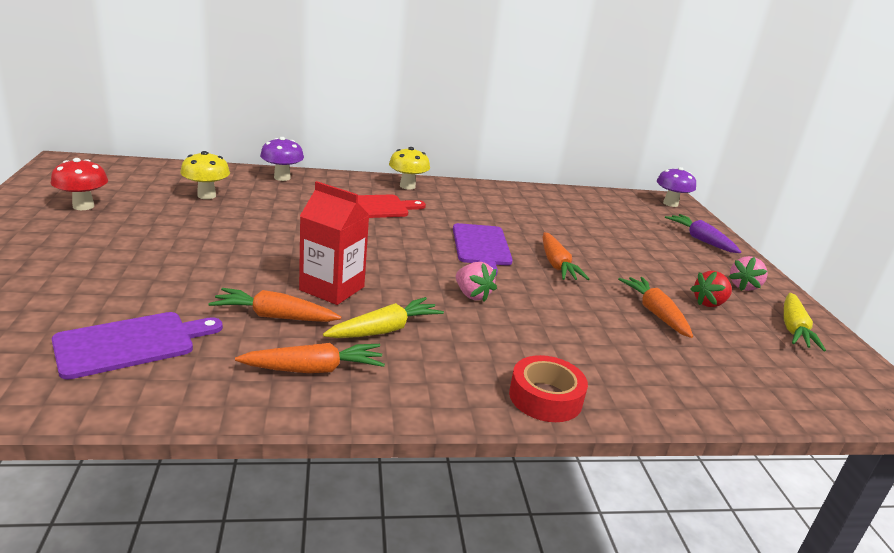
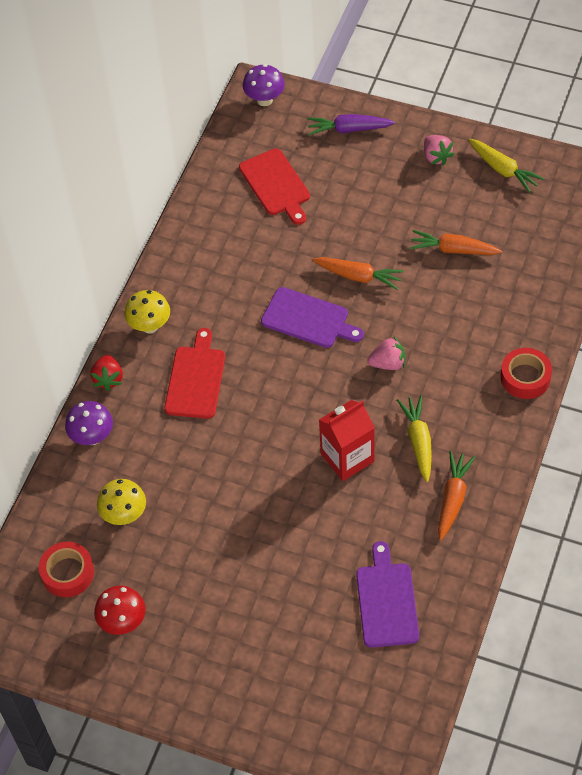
camera: 55 degrees left, 30 degrees up
orange carrot [208,288,341,322] -> none
red strawberry [691,271,732,307] -> red strawberry moved to [90,355,123,391]
none -> red tape [39,542,94,598]
none -> red cutting board [239,148,310,225]

